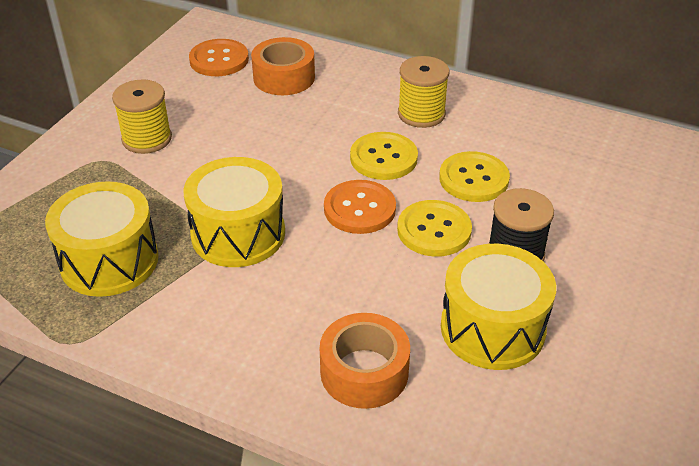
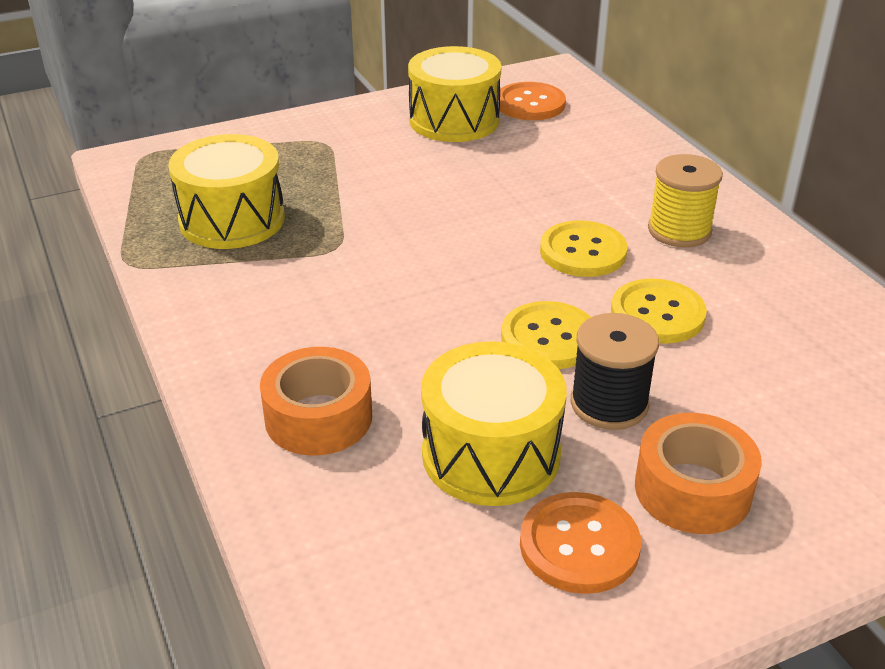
camera: 40 degrees right, 5 degrees down
yellow spool [112,79,172,154] -> none
yellow drum [183,157,285,267] -> yellow drum moved to [408,46,501,142]
orange tape [251,37,315,95] -> orange tape moved to [635,413,762,534]
orange button [324,180,396,234] -> orange button moved to [520,492,641,594]

